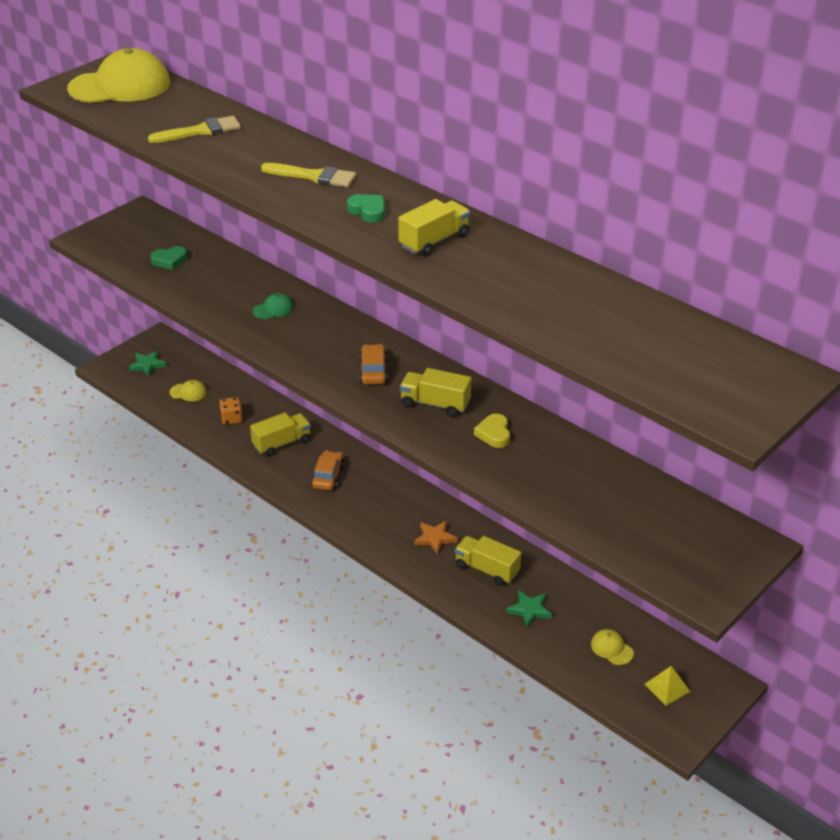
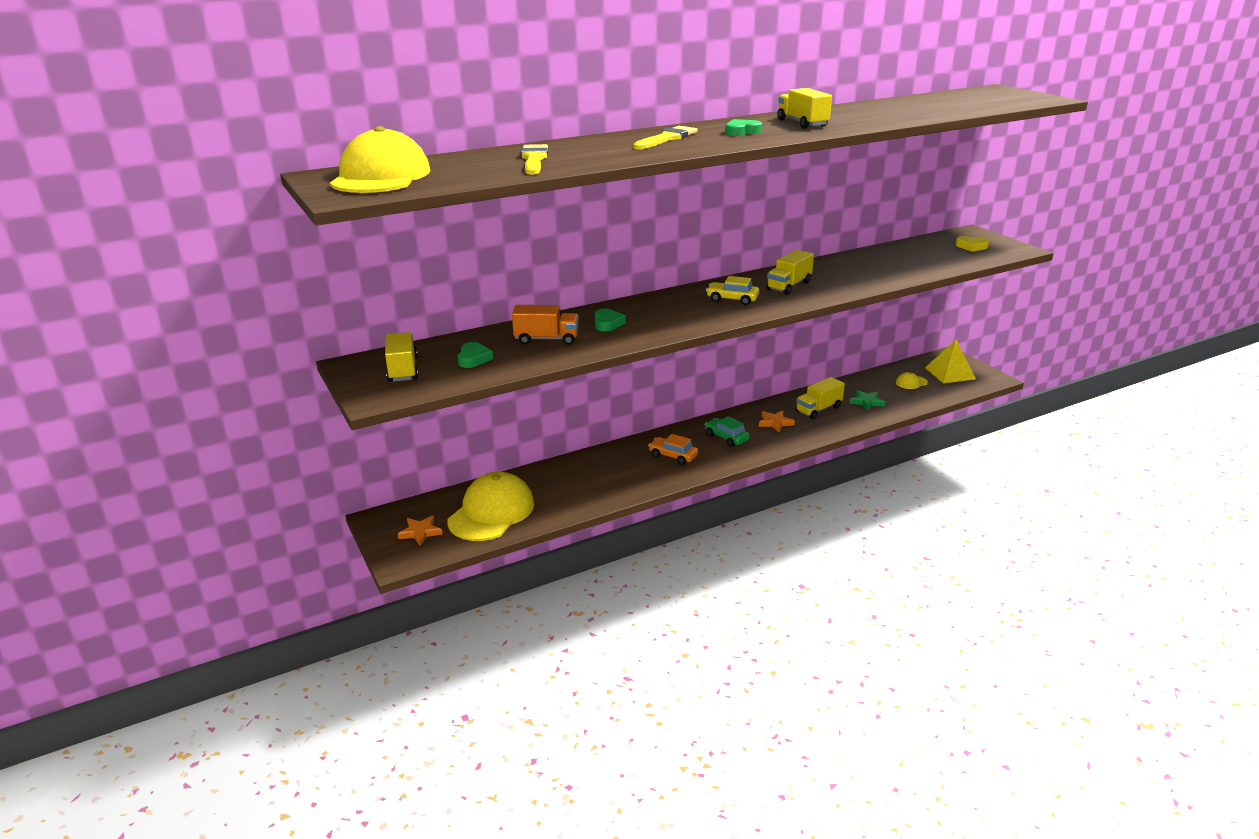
camera: 70 degrees left, 10 degrees down
green star [129,351,167,377] -> orange star [398,516,443,546]
yellow cap [169,380,207,401] -> yellow cap [447,472,534,541], size x2.40
orange dice [219,397,243,425] -> none
yellow truck [250,412,311,457] -> yellow truck moved to [385,332,418,381]
green cap [253,293,294,319] -> green heart [595,308,626,331]
orange car [359,344,388,384] -> yellow car [706,276,759,305]
yellow heart [474,414,510,448] -> yellow heart moved to [955,236,989,252]
yellow pyramid [644,666,690,706] -> yellow pyramid [925,340,976,383], size x1.63
none -> orange truck [512,305,579,345]
none -> green car [705,416,750,447]

